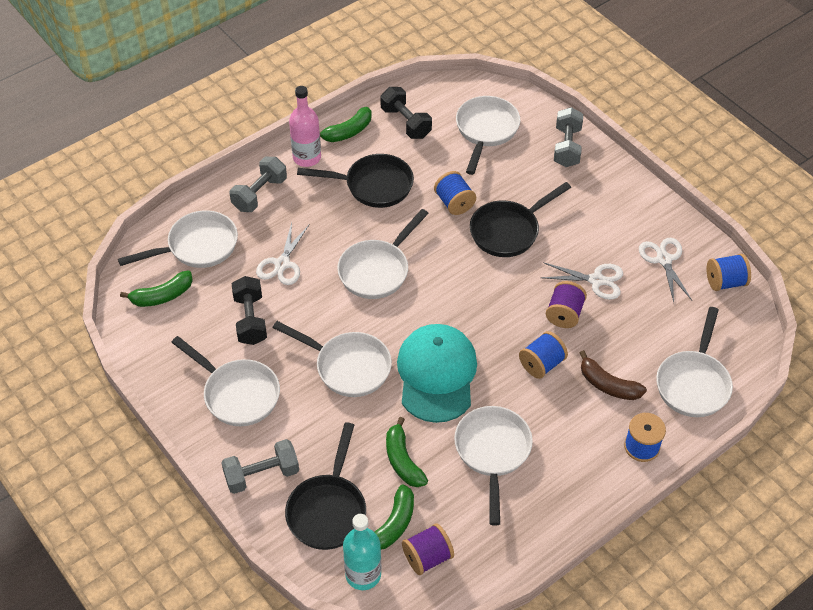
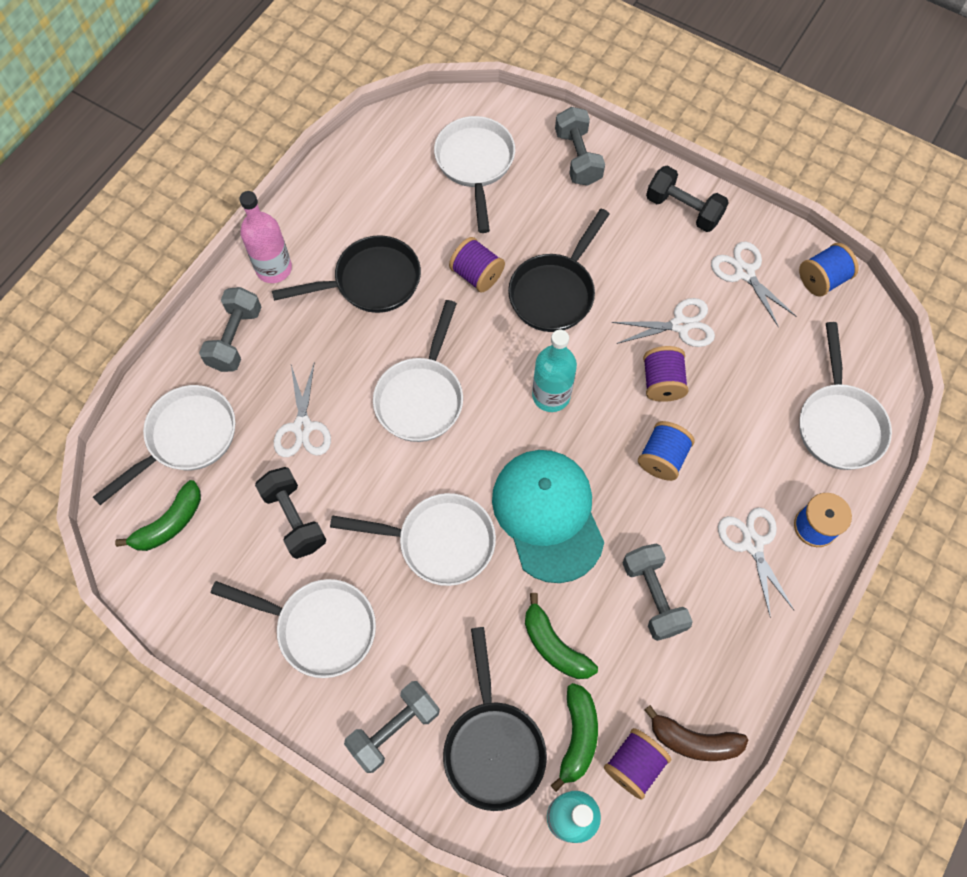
camera: 20 degrees left, 15 degrees up
green banana [320,107,372,142] -> none
black dumbbell [380,87,432,139] -> black dumbbell moved to [646,166,729,232]
blue spool [434,171,476,215] -> purple spool [449,237,505,293]
white pan [454,406,533,526] -> grey dumbbell [623,544,693,641]
brown banana [580,350,647,400] -> brown banana moved to [644,705,748,761]
none -> turquoise bottle [532,330,577,412]
none -> white scissors [718,507,795,618]

